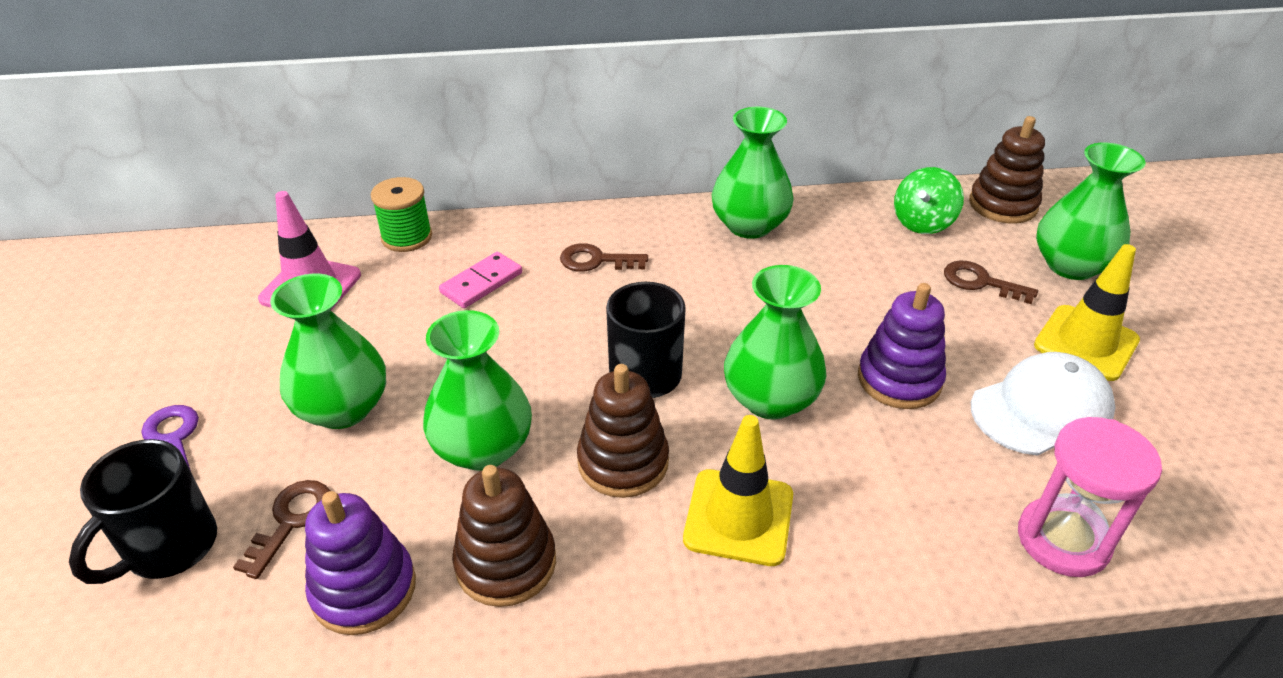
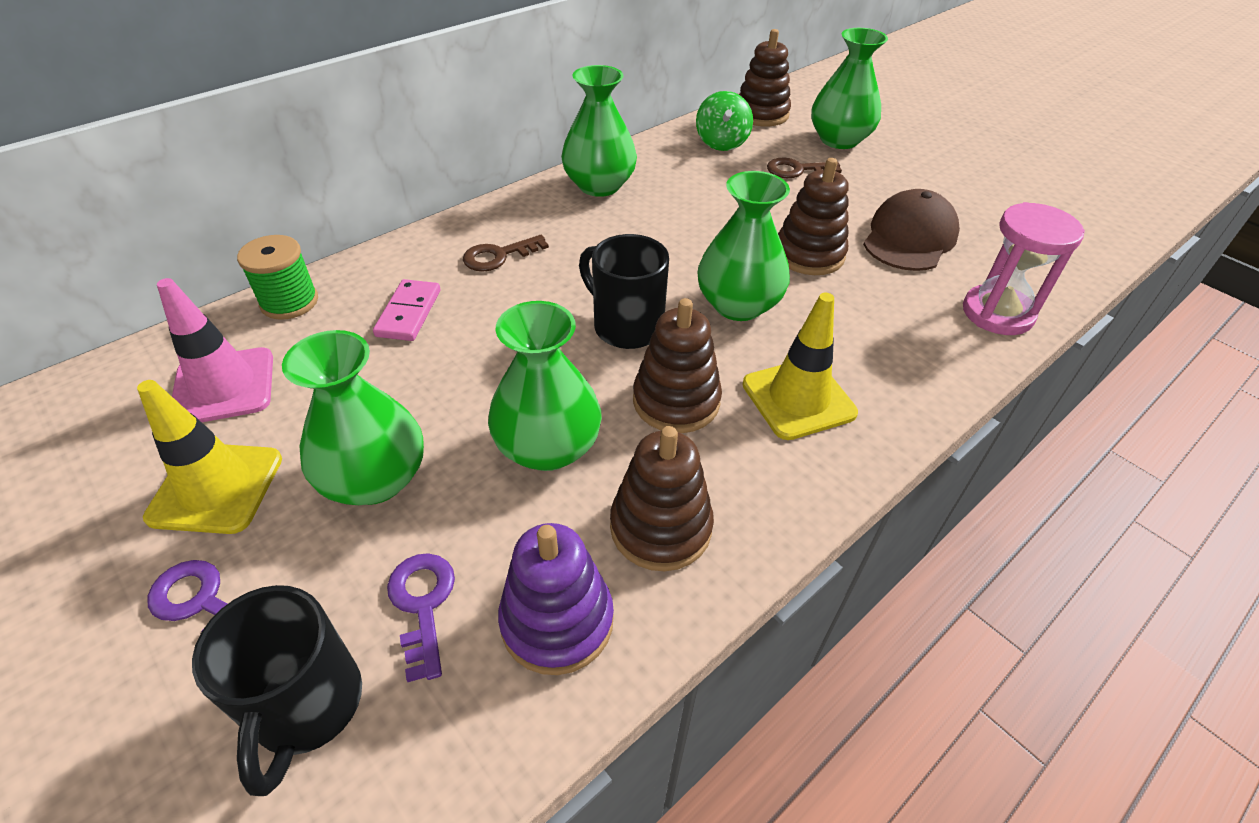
camera: 35 degrees left, 5 degrees up
brown key [233,480,331,579] -> purple key [387,553,455,682]
purple stacking toy [858,283,946,409] -> brown stacking toy [778,158,849,275]
white cap [971,352,1115,455] -> brown cap [863,189,960,271]
yellow traffic cone [1034,244,1140,381] -> yellow traffic cone moved to [137,380,282,534]

